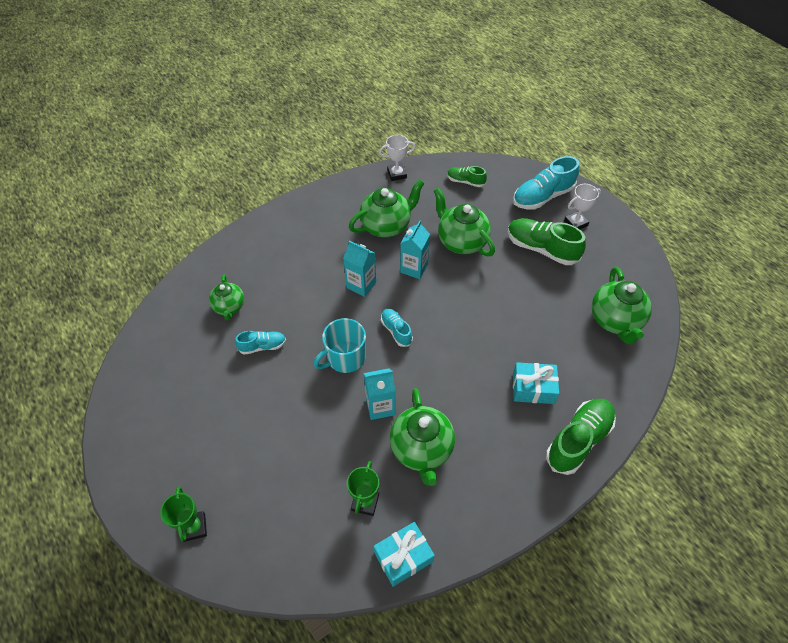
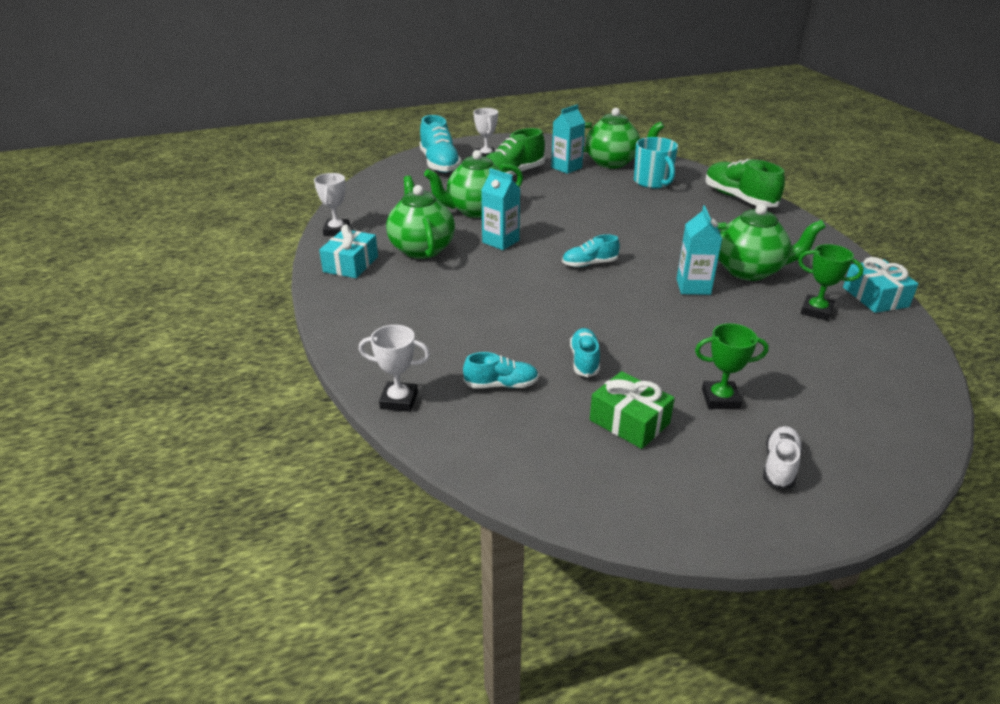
camera: 75 degrees left, 20 degrees down
green trophy [160,486,207,542] -> green trophy moved to [695,323,769,409]
green teapot [209,275,244,320] -> turquoise shoe [463,352,539,388]
turquoise mug [314,318,366,373] -> turquoise mug moved to [634,137,678,189]
turquoise carton [343,241,376,297] -> turquoise carton moved to [551,104,585,174]
green shoe [447,166,487,187] -> none
turquoise gift [513,362,559,404] -> turquoise gift moved to [319,225,378,278]
none -> white trophy [359,325,430,412]
none -> green gift [590,371,675,449]
none -> white shoe [763,426,803,490]

